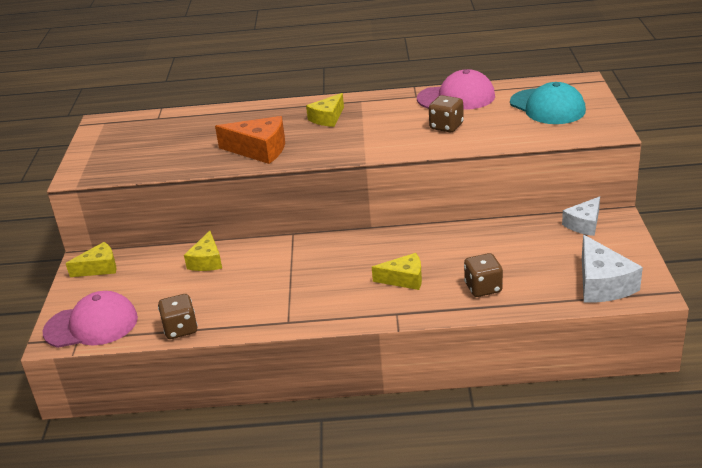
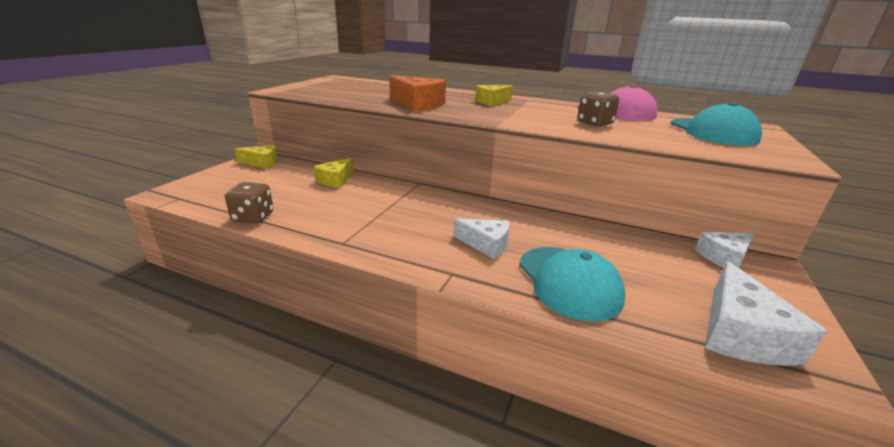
camera: 20 degrees right, 5 degrees down
pink cap [43,291,138,348] -> none
yellow cheese [372,253,422,290] -> white cheese [454,218,509,259]
brown dice [464,253,503,297] -> turquoise cap [519,247,625,322]

